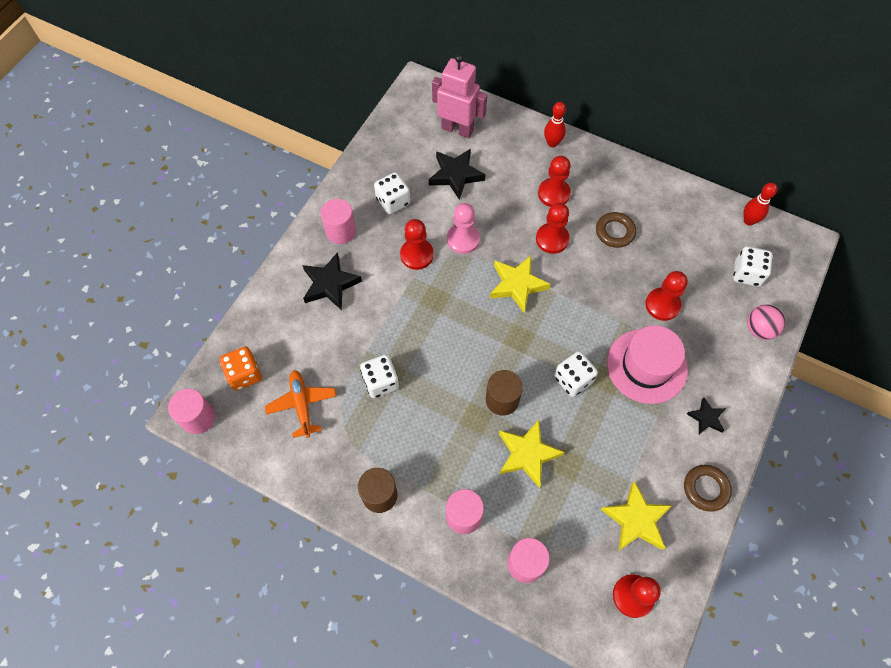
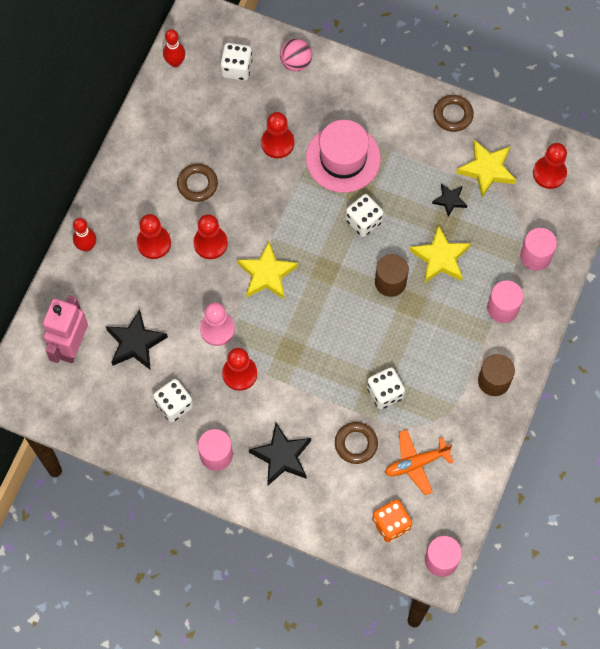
camera: 95 degrees left, 5 degrees up
black star [687,397,726,434] -> black star moved to [432,183,467,217]
none -> brown ring [335,422,378,464]

